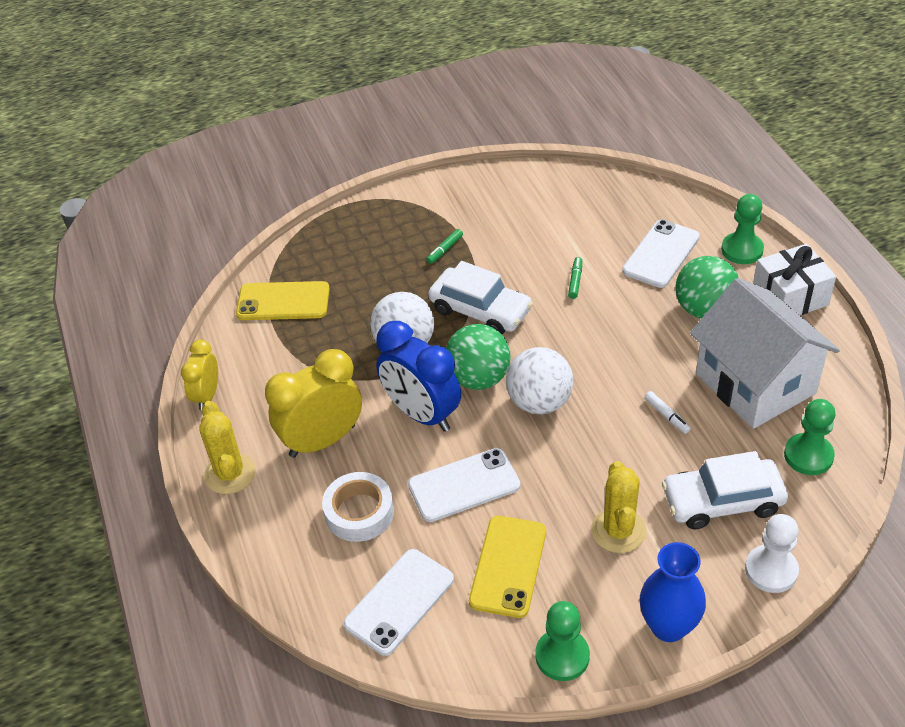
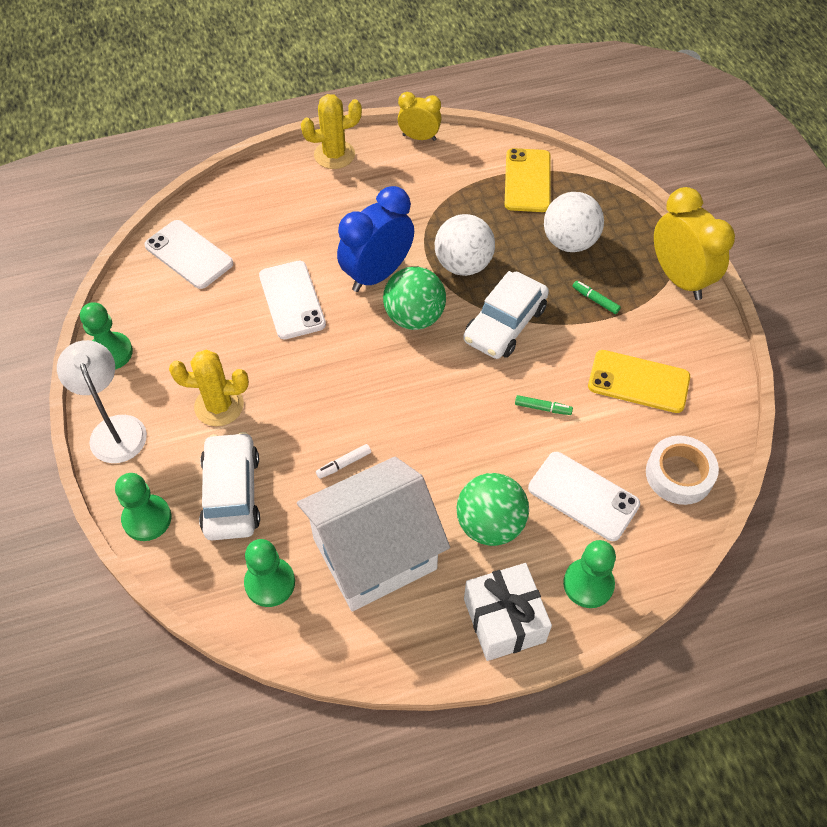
camera: 90 degrees right, 10 degrees up
yellow clock [265,349,362,458] -> yellow clock moved to [654,187,735,300]
white tape [322,472,394,542] -> white tape moved to [646,435,719,505]
yellow phone [469,516,546,618] -> yellow phone moved to [588,350,690,413]
white ball [506,347,573,414] -> white ball moved to [544,192,604,252]
blue vase [640,542,706,642] -> white lamp [57,340,147,463]
white pawn [745,514,799,593] -> green pawn [115,473,171,541]

